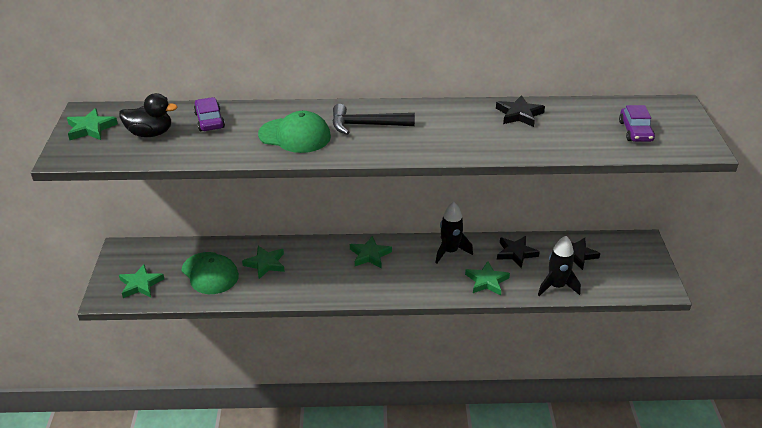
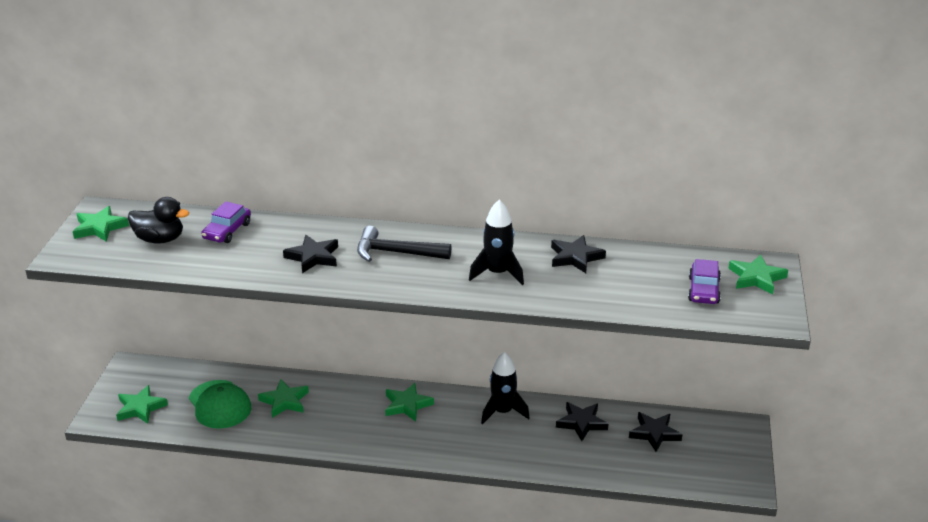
camera: 10 degrees right, 5 degrees down
purple car [194,97,225,131] -> purple car turned 150 degrees counterclockwise [201,201,251,243]
green cap [258,111,331,153] -> black star [283,235,338,273]
green star [465,261,510,296] -> green star moved to [728,255,788,295]
black rocket [538,236,581,296] -> black rocket moved to [469,200,524,285]

